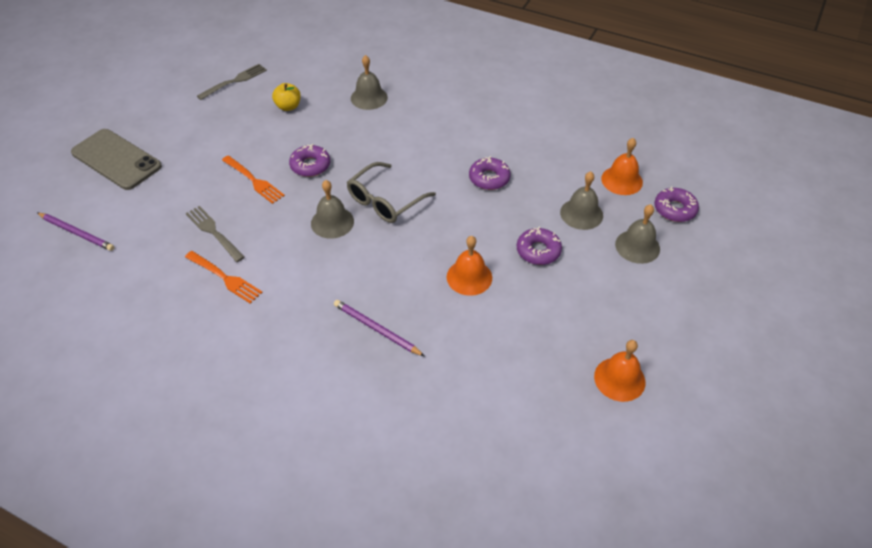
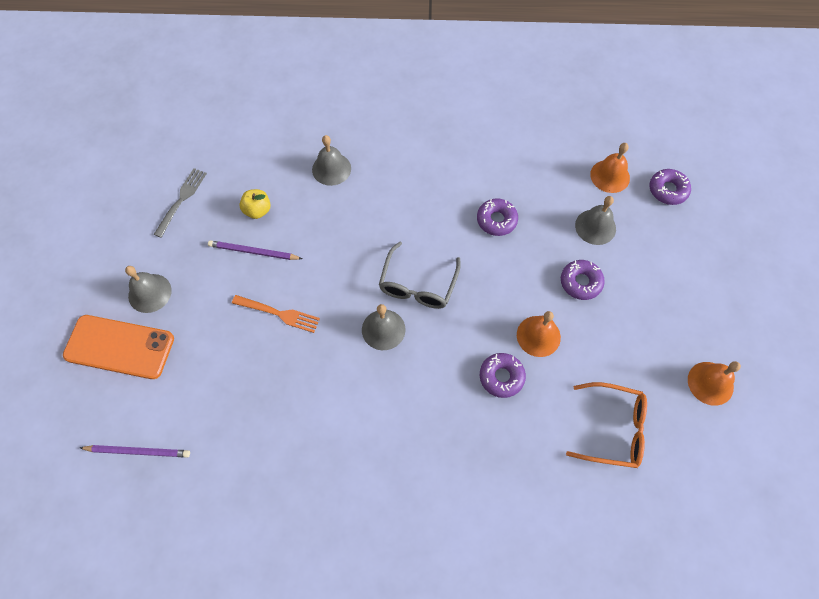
camera: 25 degrees left, 15 degrees up
grey phone [71,129,162,190] -> orange phone [63,315,174,379]
orange fork [185,251,263,304] -> none
grey fork [186,206,245,262] -> none
purple donut [289,144,330,177] -> purple donut moved to [480,353,526,398]
purple pencil [334,300,424,356] -> purple pencil moved to [208,240,303,260]
grey bell [615,204,660,264] -> grey bell moved to [125,266,172,313]
none -> orange glasses [566,382,647,468]

